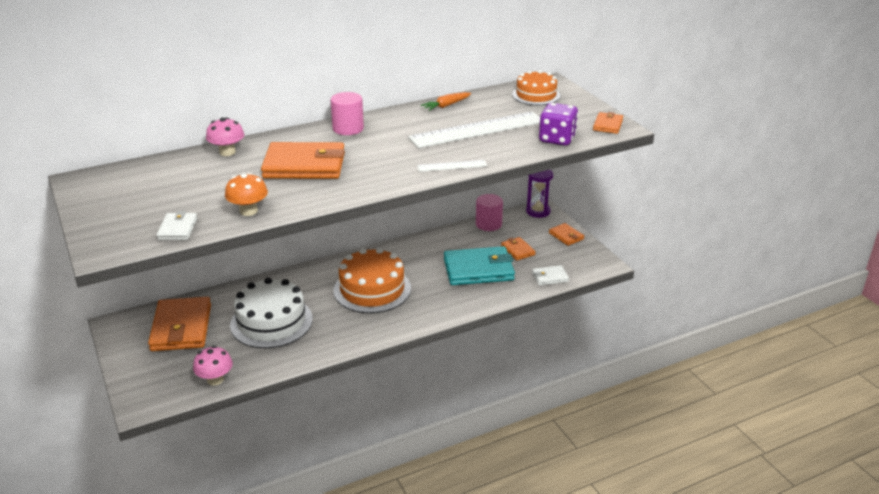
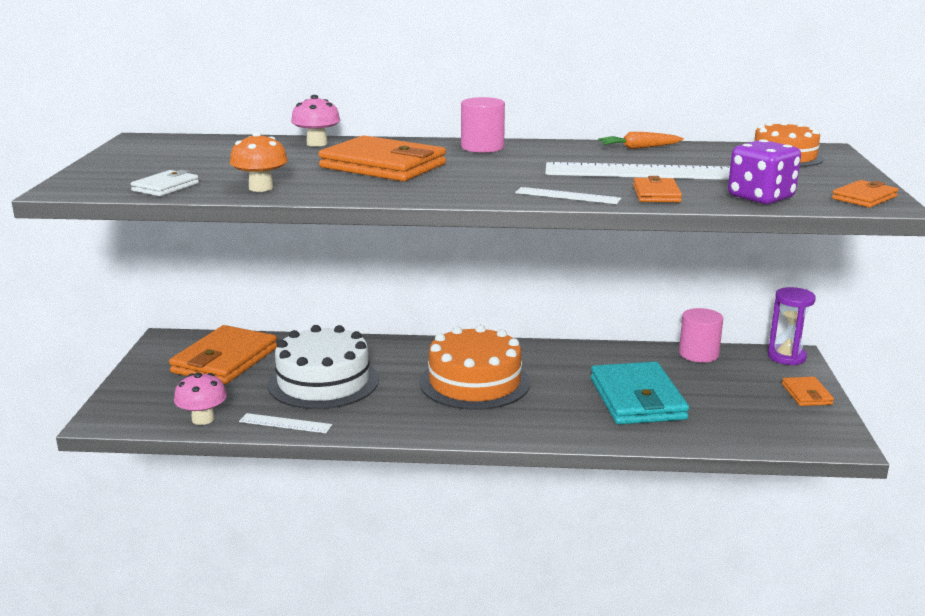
camera: 30 degrees right, 10 degrees down
turquoise wallet [444,246,515,285] -> turquoise wallet turned 60 degrees clockwise [591,361,689,424]
orange wallet [501,237,536,260] -> orange wallet moved to [633,176,682,202]
white wallet [532,265,569,286] -> none
none -> white ruler [239,413,332,433]

